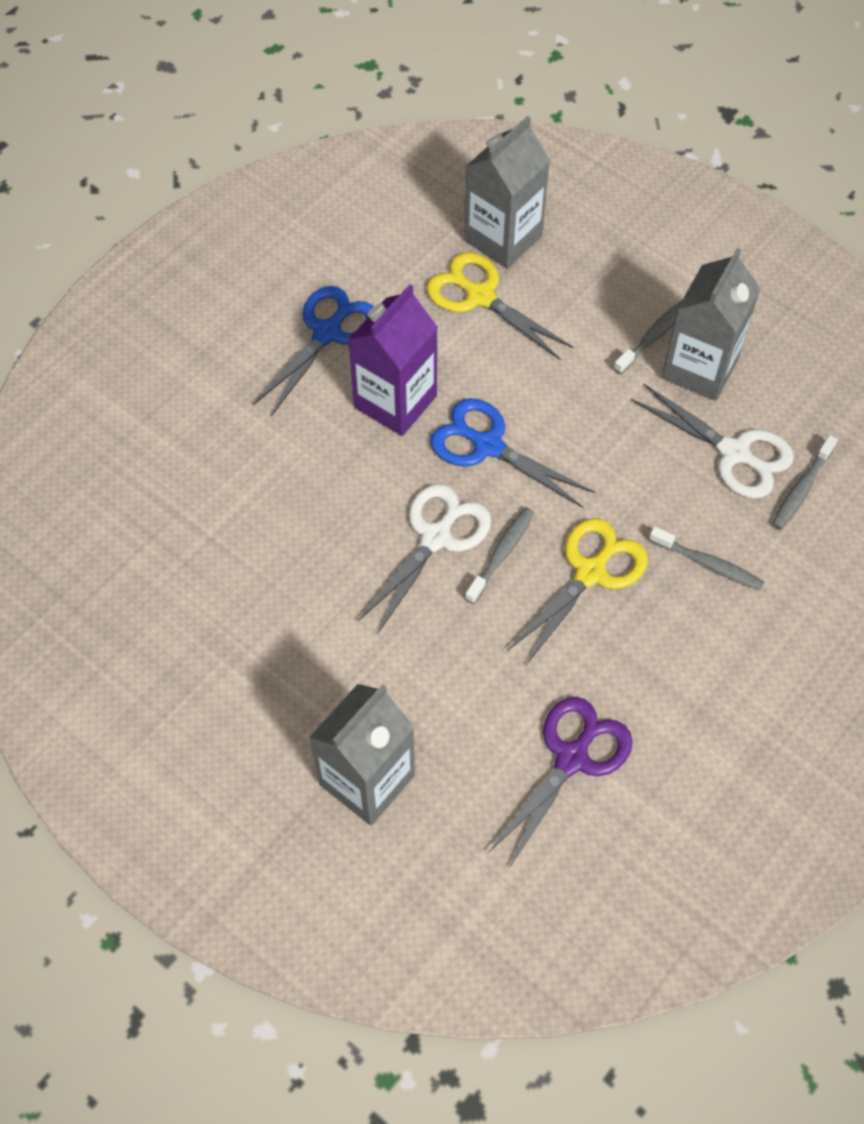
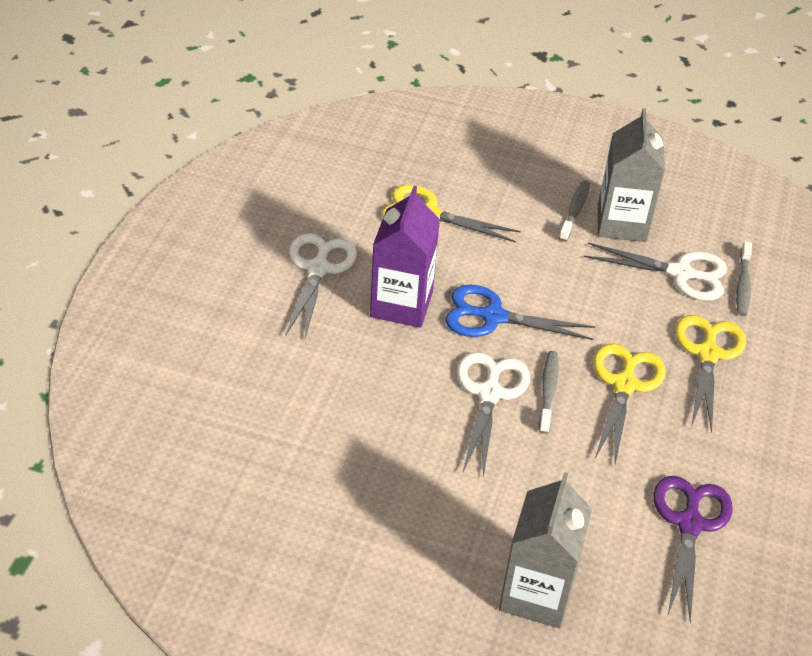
camera: 25 degrees left, 15 degrees down
blue scissors [253,286,374,416] -> white scissors [285,233,357,338]
grey carton [464,116,550,269] -> none
grey toothbrush [649,526,764,590] -> yellow scissors [675,315,746,433]

